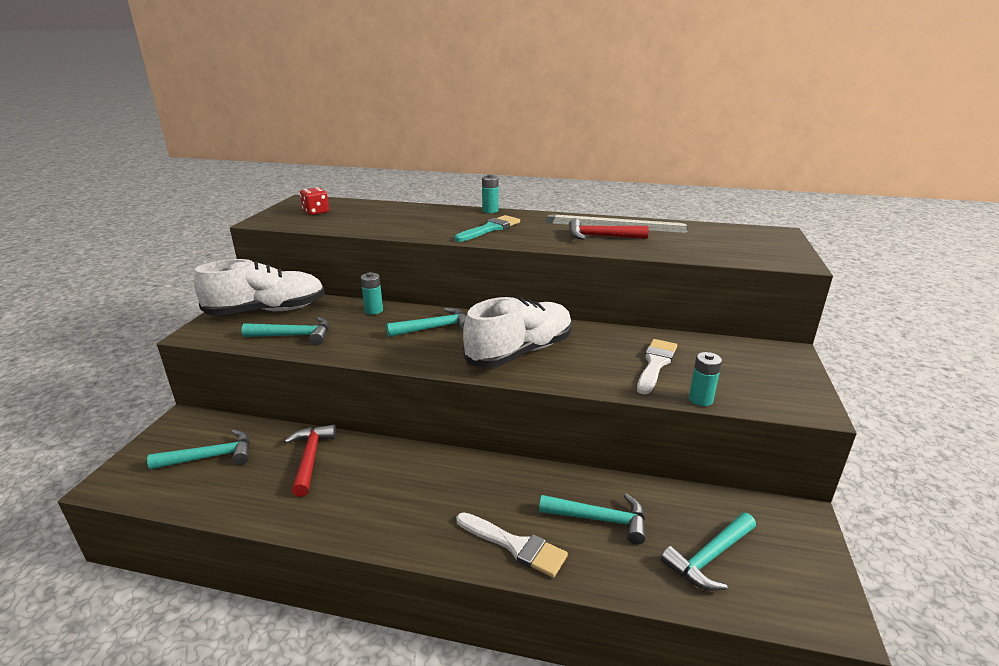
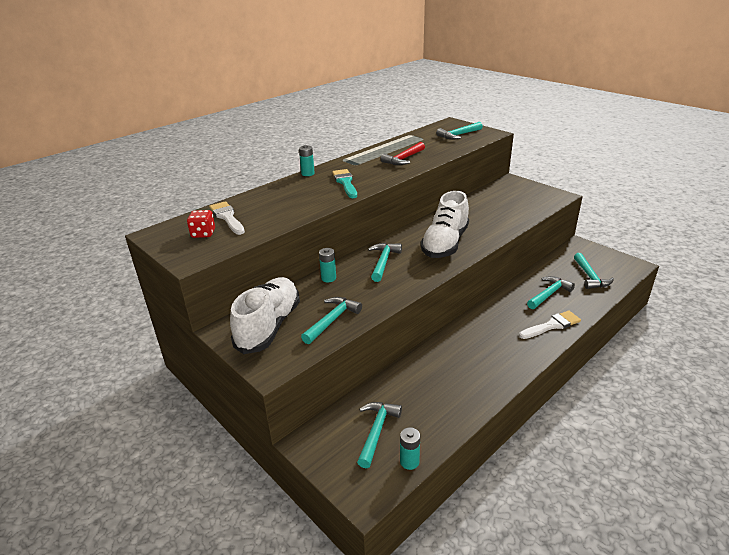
camera: 55 degrees left, 5 degrees up
red hammer [284,425,336,497] -> none
white shoe [463,297,572,368] -> white shoe turned 150 degrees counterclockwise [421,191,469,258]
white brush [637,339,677,394] -> white brush moved to [209,201,245,235]
turquoise battery [689,352,722,406] -> turquoise battery moved to [400,427,420,470]
none -> turquoise hammer [436,122,483,140]

